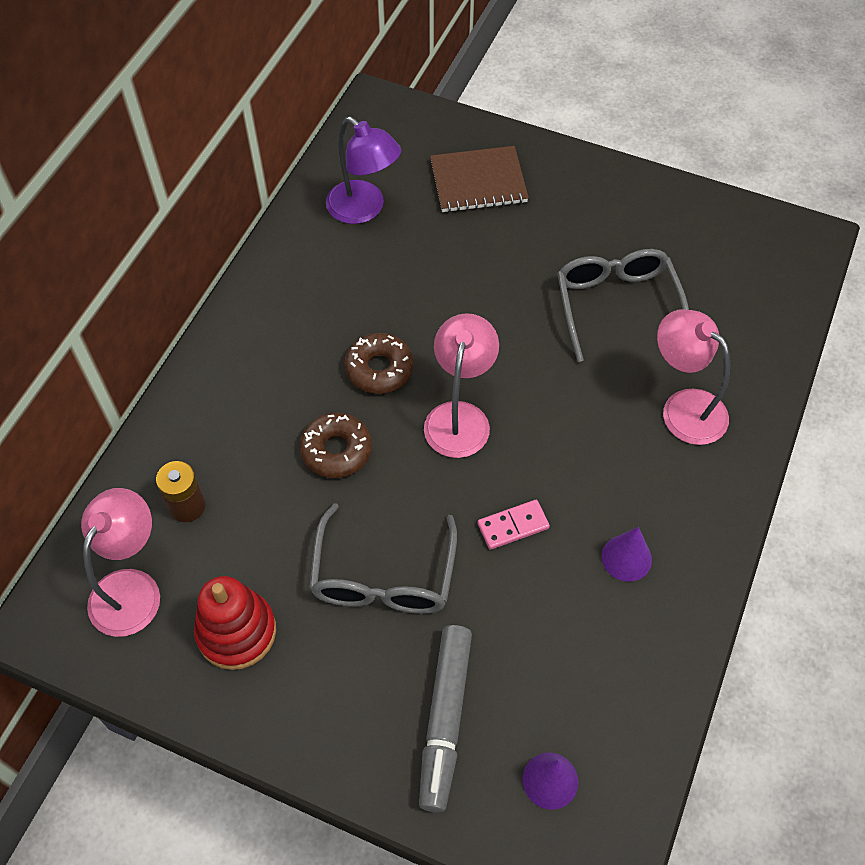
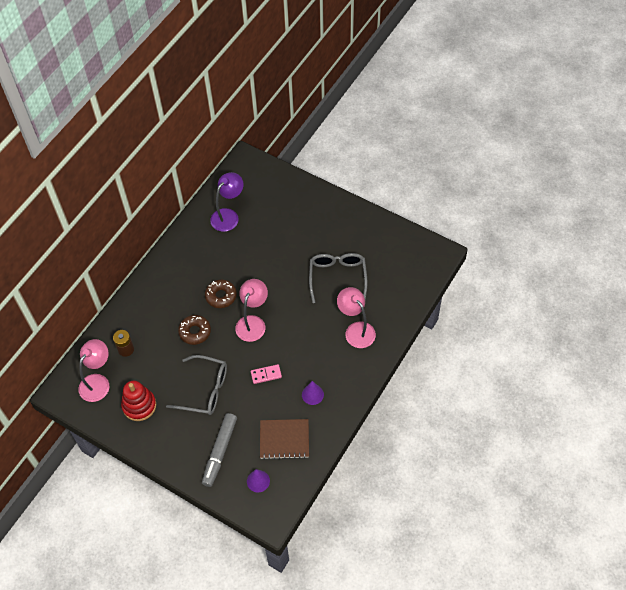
camera: 10 degrees right, 0 degrees up
grey glasses [309,503,457,614] -> grey glasses turned 90 degrees counterclockwise [166,355,227,415]
purple lamp [326,117,401,224] -> purple lamp turned 105 degrees counterclockwise [210,172,243,232]
brown notebook [430,146,529,213] -> brown notebook moved to [260,419,309,460]

